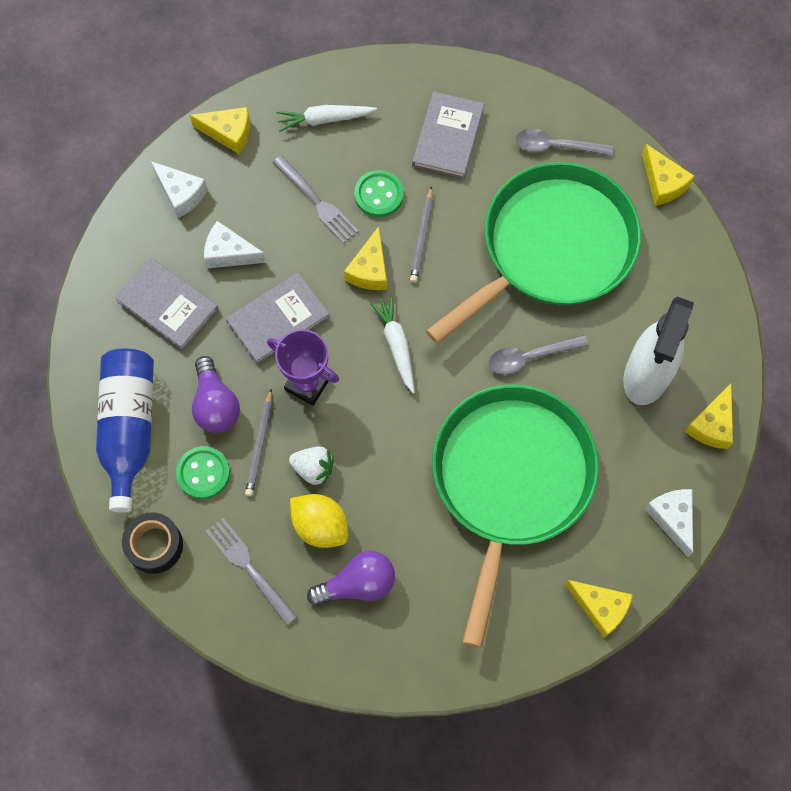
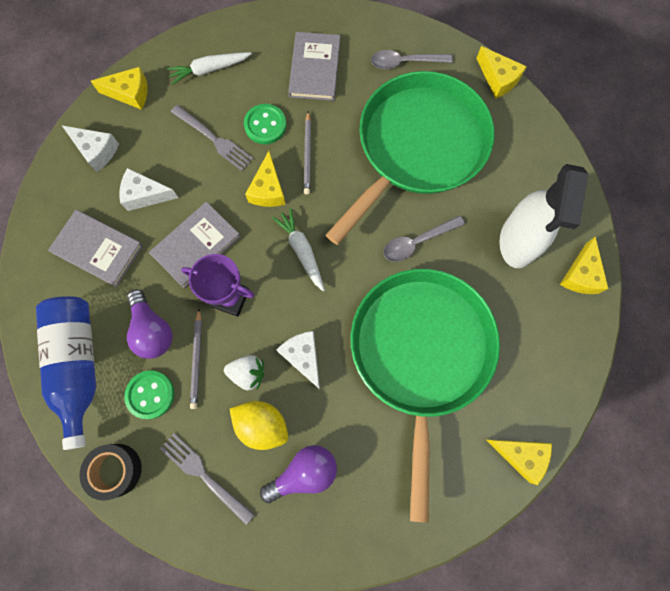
camera: 10 degrees left, 5 degrees up
white cheese [645,489,693,557] -> white cheese moved to [277,331,320,389]

